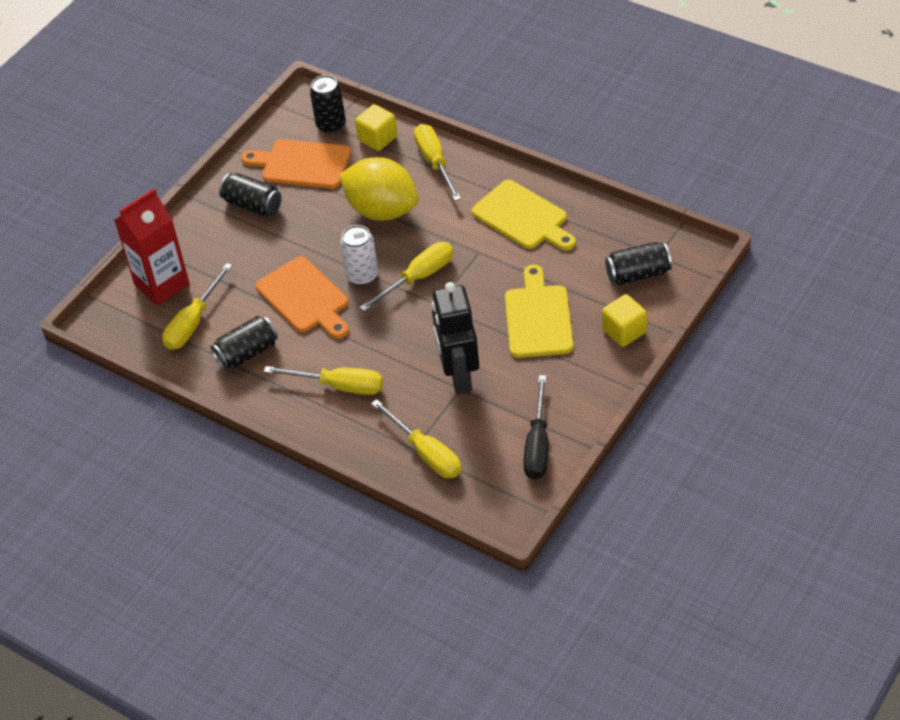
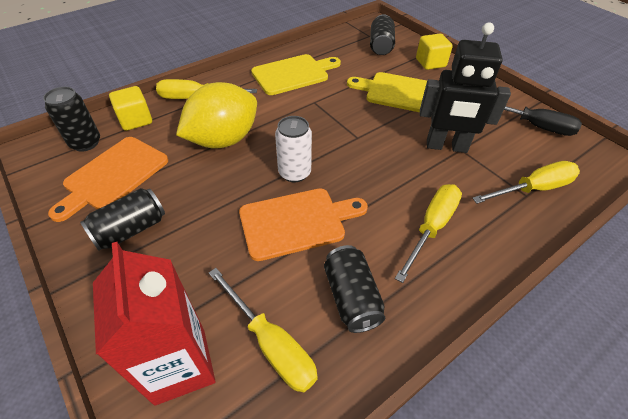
camera: 75 degrees left, 0 degrees up
yellow screwdriver [359,242,453,311] -> none

